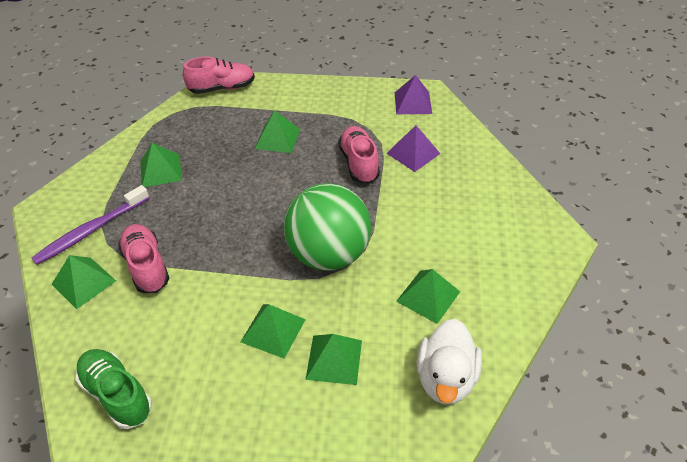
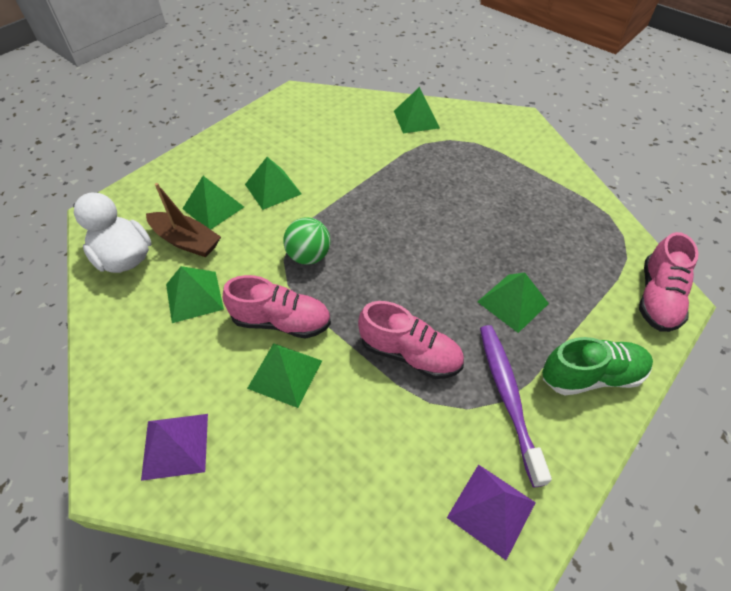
camera: 125 degrees right, 5 degrees up
purple toothbrush [32,185,149,265] -> purple toothbrush moved to [480,325,552,487]
green shoe [75,349,152,429] -> green shoe moved to [542,337,653,396]
pink shoe [118,224,169,293] -> pink shoe moved to [223,275,331,339]
green pyramid [140,143,182,187] -> green pyramid moved to [247,343,322,408]
green ball [284,183,371,271] -> green ball [283,218,331,265], size x0.51
purple pyramid [387,125,440,172] -> purple pyramid moved to [141,414,208,481]
none -> brown boat [146,183,221,257]

